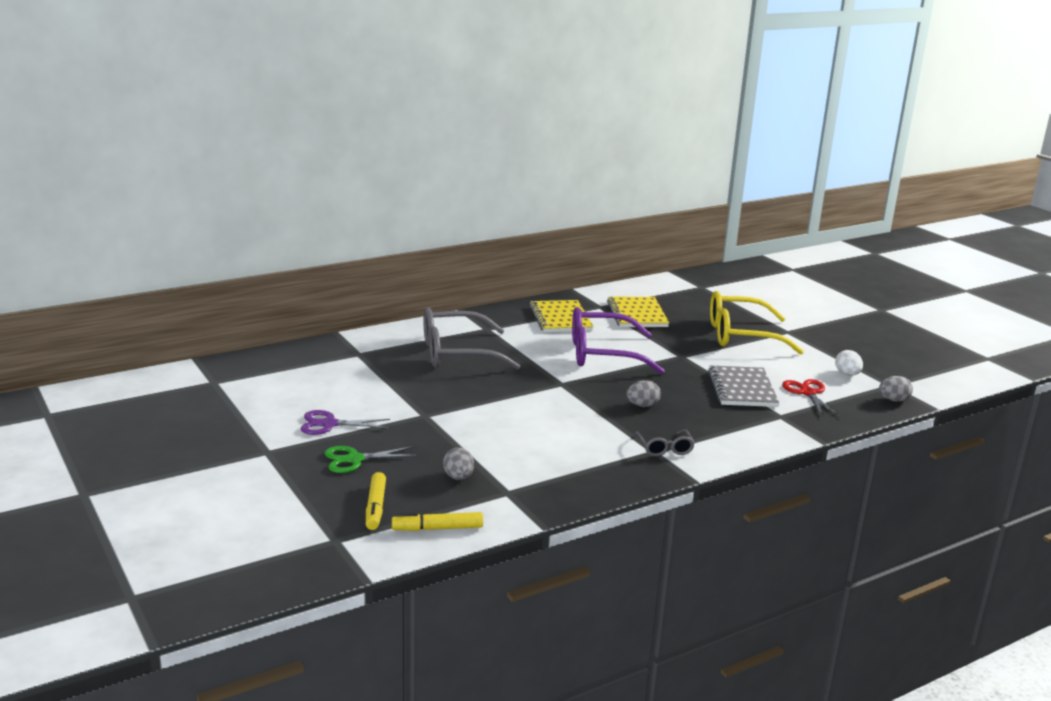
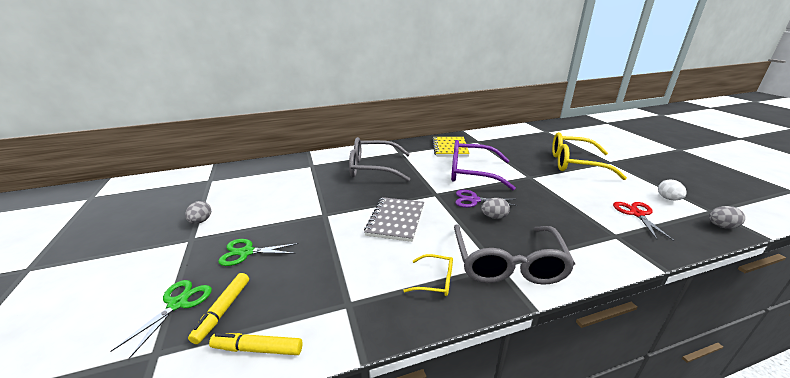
camera: 15 degrees right, 5 degrees up
purple scissors [301,410,390,435] -> purple scissors moved to [455,190,518,208]
grey egg [443,447,474,480] -> grey egg moved to [185,201,211,224]
yellow notebook [607,297,669,327] -> none
grey glasses [634,429,695,456] -> grey glasses [454,225,575,285], size x2.19
grey notebook [708,365,779,407] -> grey notebook moved to [364,197,424,242]
none -> green scissors [110,280,212,359]
none -> yellow glasses [403,254,453,296]

